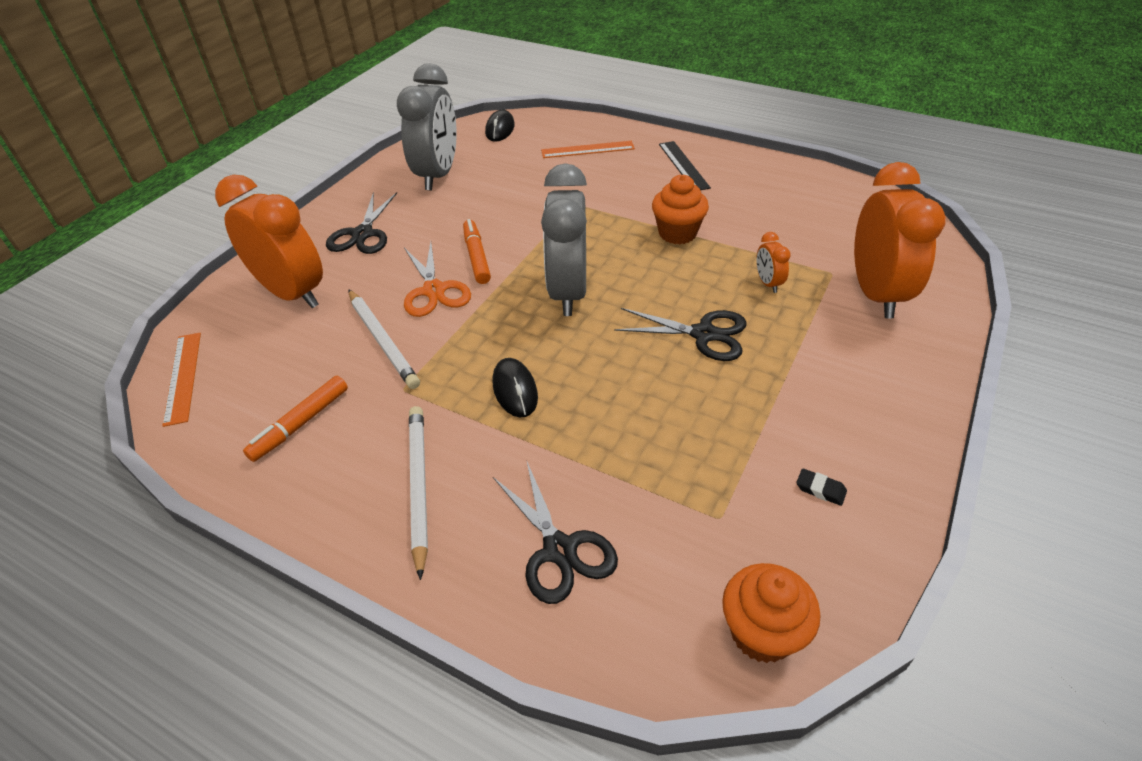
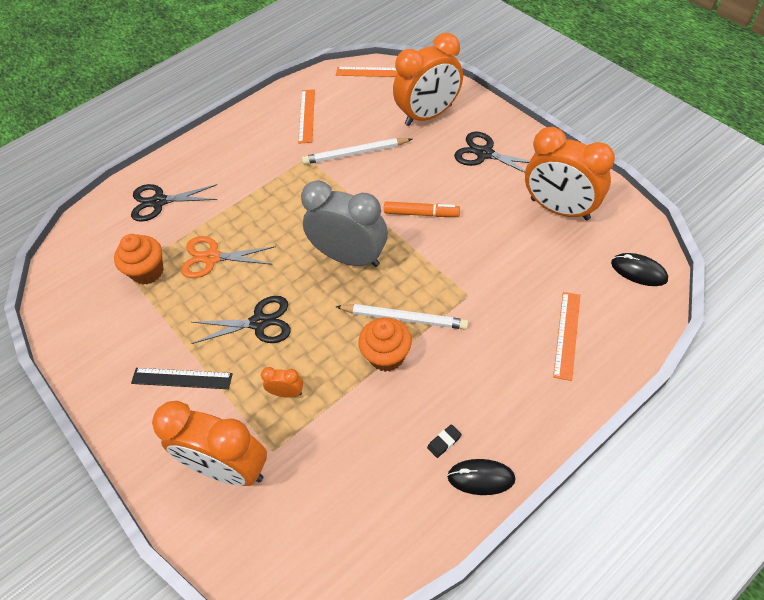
camera: 115 degrees right, 10 degrees up
orange marker [243,376,348,462] -> orange ruler [298,89,315,143]
grey clock [397,63,457,190] -> orange clock [525,127,615,220]
orange scissors [404,242,471,317] -> orange scissors moved to [181,236,276,278]
white pencil [409,406,428,580] -> white pencil moved to [335,304,469,330]
black mouse [493,358,538,417] -> black mouse moved to [447,459,516,495]
black scissors [614,308,747,361] -> black scissors turned 135 degrees counterclockwise [191,296,291,344]
black ruler [659,141,711,190] -> black ruler moved to [131,368,233,389]
orange cupcake [722,563,820,663] -> orange cupcake moved to [114,234,164,284]
black eraser [796,468,847,506] -> black eraser moved to [427,424,462,458]

